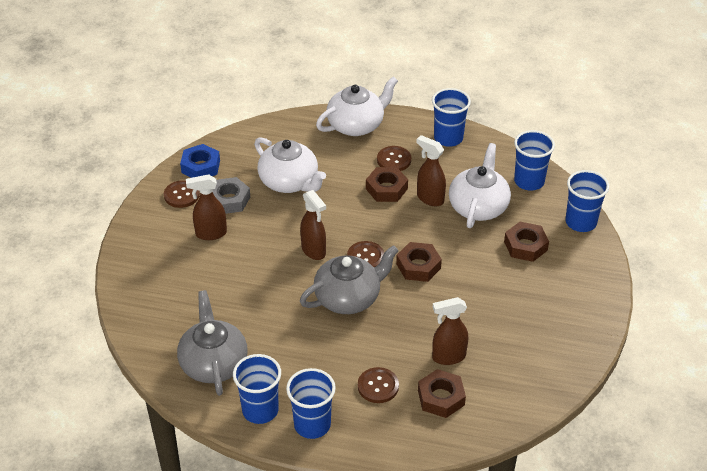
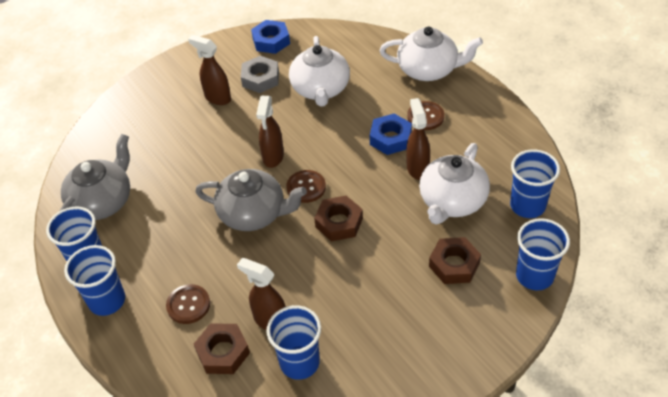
camera: 45 degrees right, 5 degrees up
brown button [164,180,200,208] -> none
brown nut [366,167,408,202] -> blue nut [370,114,412,155]
blue cup [432,88,471,147] -> blue cup moved to [266,305,321,380]
white teapot [449,143,511,228] -> white teapot turned 150 degrees clockwise [419,143,490,224]

